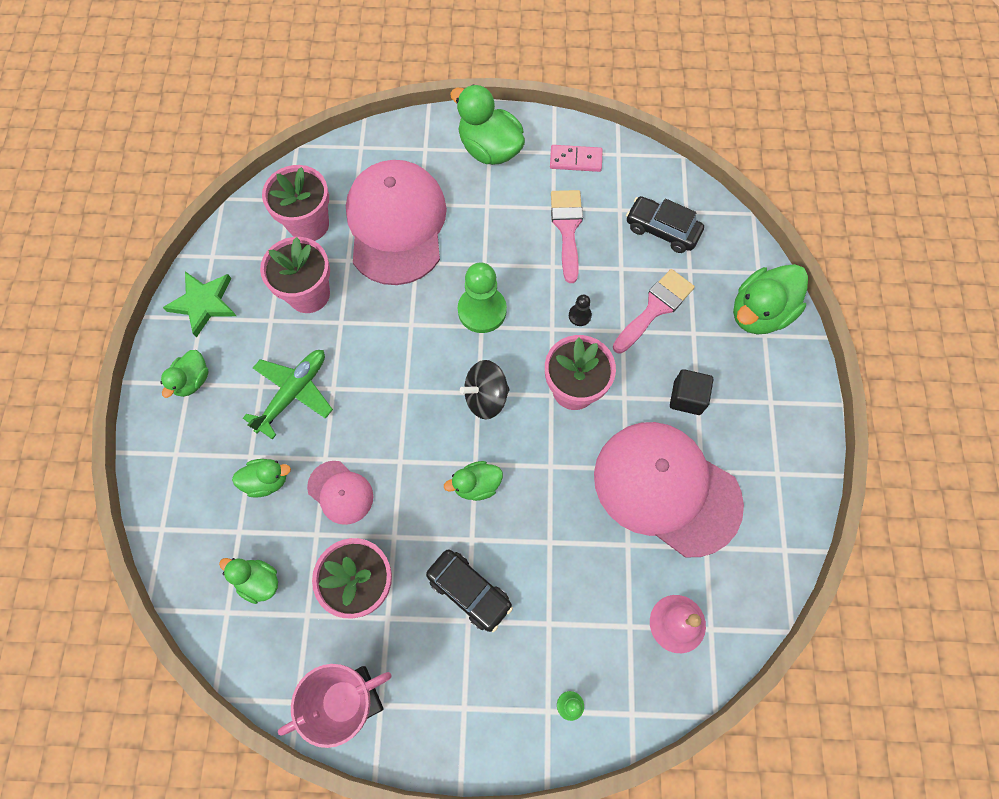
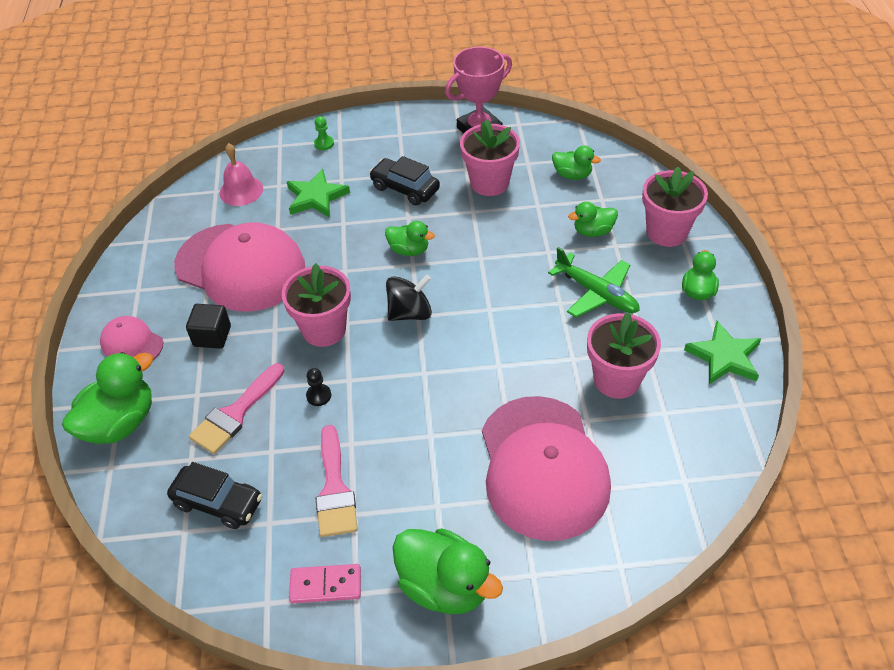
camera: 175 degrees right, 20 degrees down
green plane [243,350,333,440] -> green plane turned 75 degrees counterclockwise [548,247,640,317]
pink flower pot [262,165,329,241] -> pink flower pot moved to [642,167,708,247]
pink cap [307,461,373,525] -> pink cap moved to [100,316,163,360]
green duck [444,461,503,501] -> green duck turned 45 degrees clockwise [385,221,435,256]
green pawn [458,263,507,333] -> none
none -> green star [287,169,350,218]

